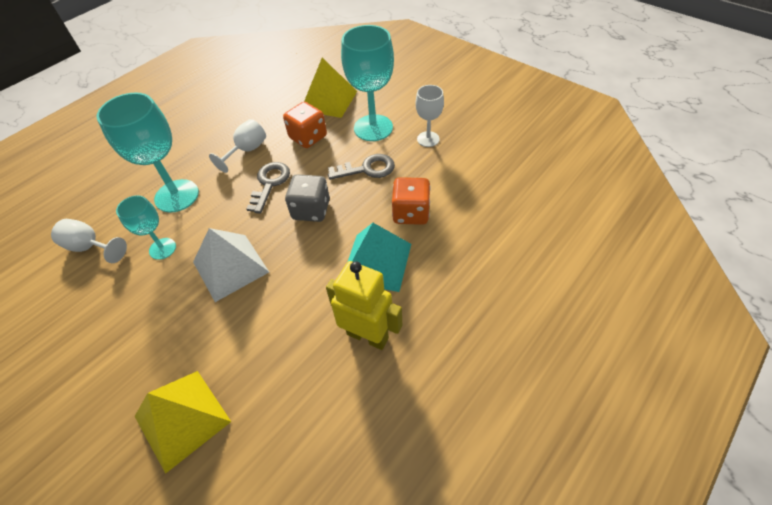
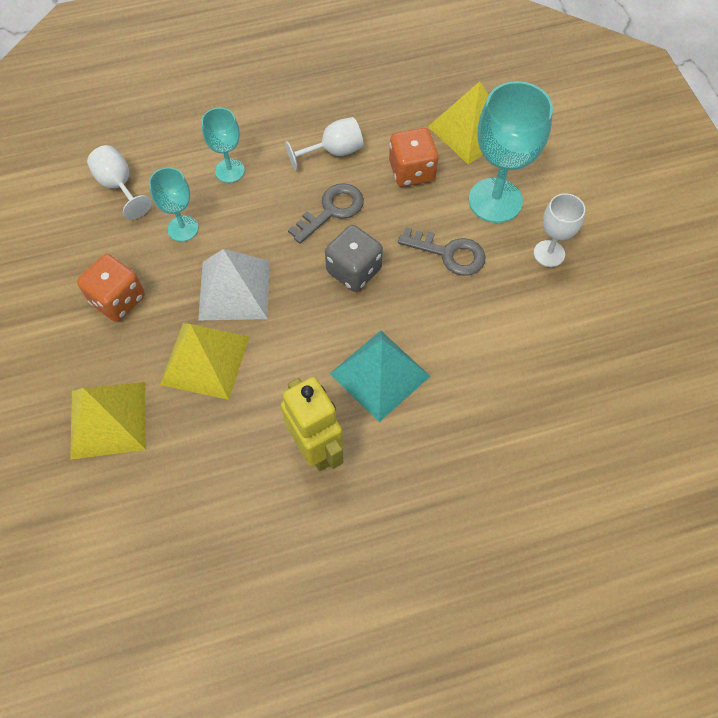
camera: 30 degrees right, 10 degrees up
turquoise goblet [97,93,199,213] -> turquoise goblet [201,108,245,183], size x0.56
orange dice [392,177,431,225] -> orange dice moved to [77,254,145,322]
none -> yellow pyramid [160,323,249,400]

